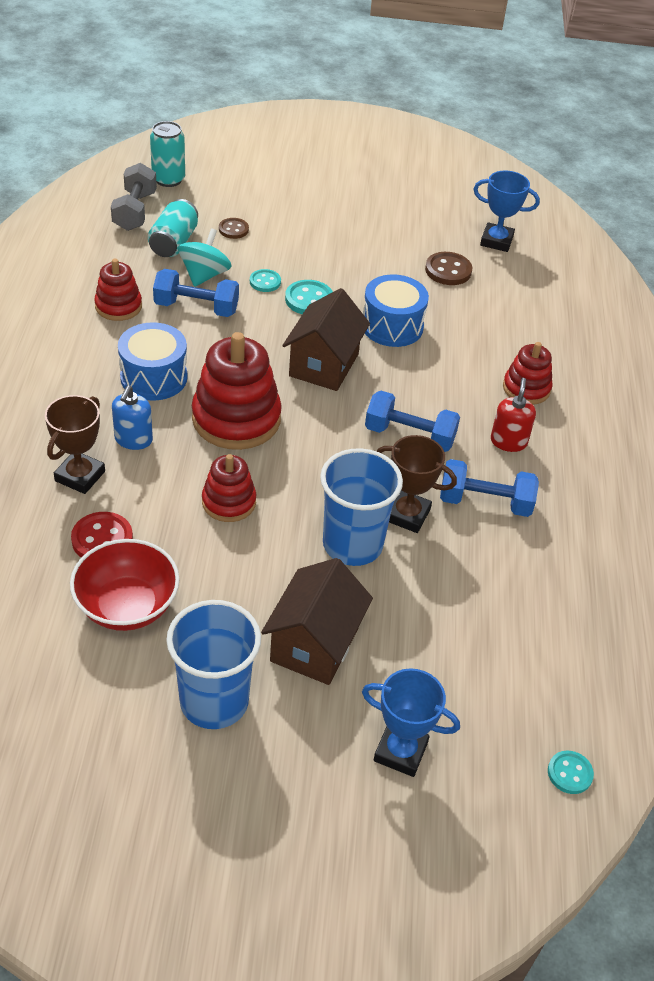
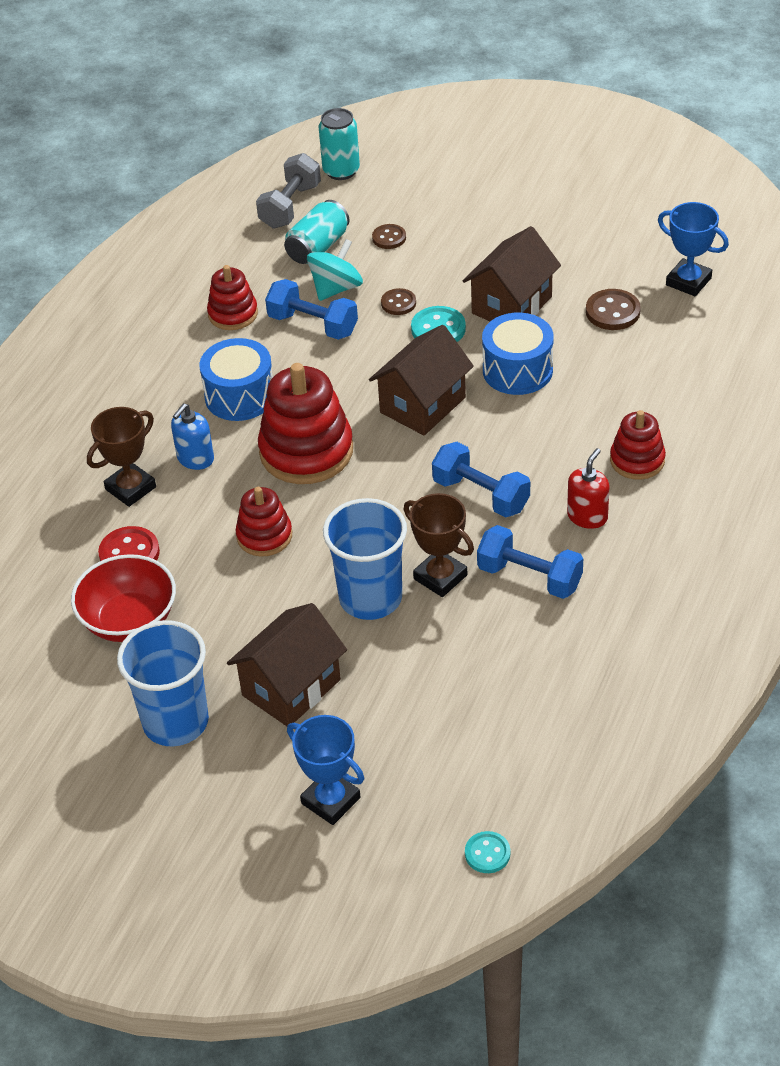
camera: 25 degrees right, 0 degrees up
turquoise button [250,269,281,292] -> brown button [381,288,416,315]
none -> brown house [463,226,561,321]

